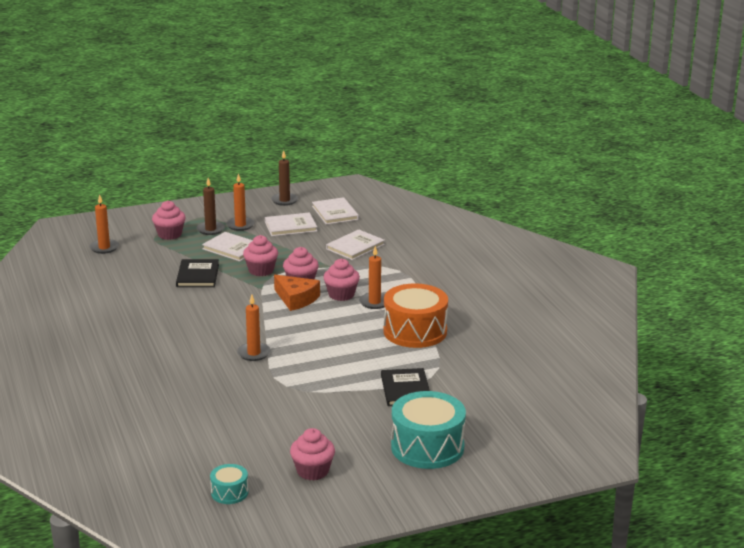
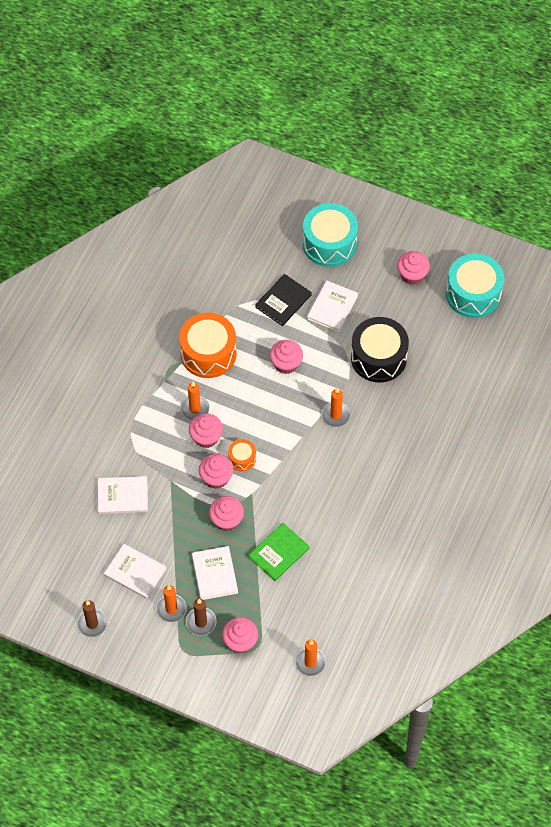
camera: 135 degrees left, 35 degrees up
black book [176,259,219,287] -> green book [248,523,310,581]
turquoise drum [210,464,248,504] -> turquoise drum [446,253,504,318], size x2.07
orange cheese [274,275,320,311] -> orange drum [228,439,256,471]
white book [312,197,359,225] -> white book moved to [307,280,358,332]
none -> pink cupcake [270,340,303,374]
none -> black drum [351,317,409,383]

